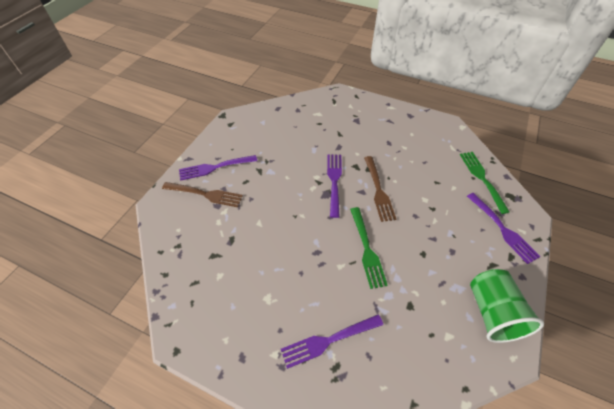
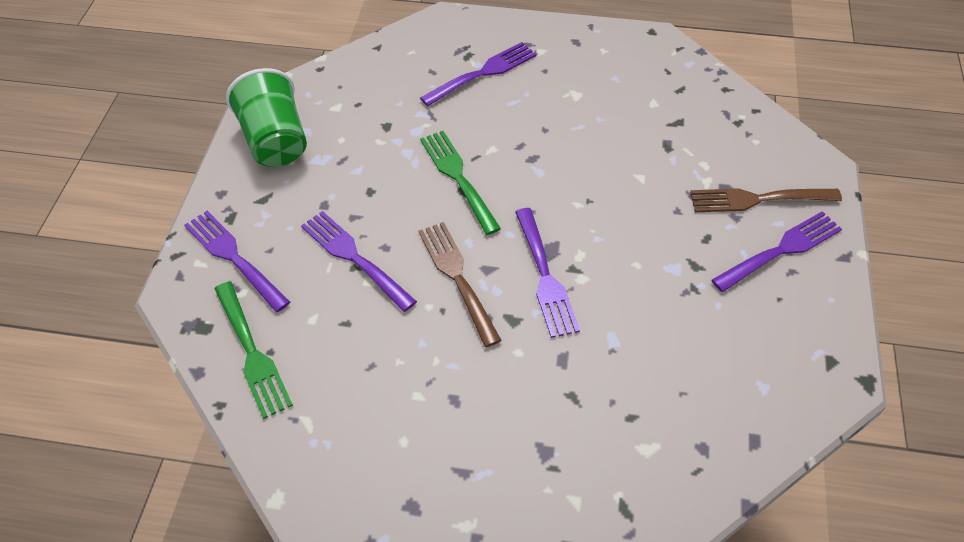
camera: 165 degrees right, 0 degrees up
none -> purple fork [301,211,417,312]

